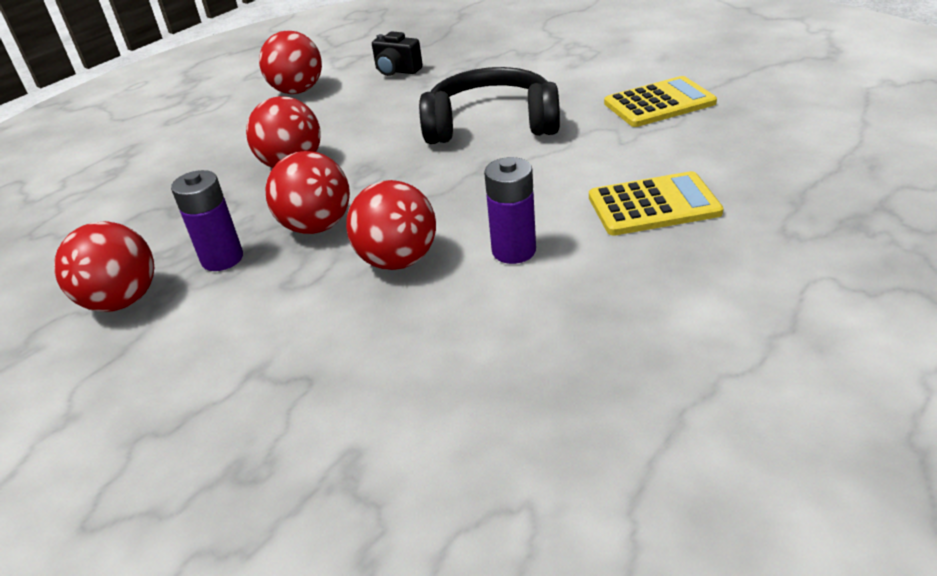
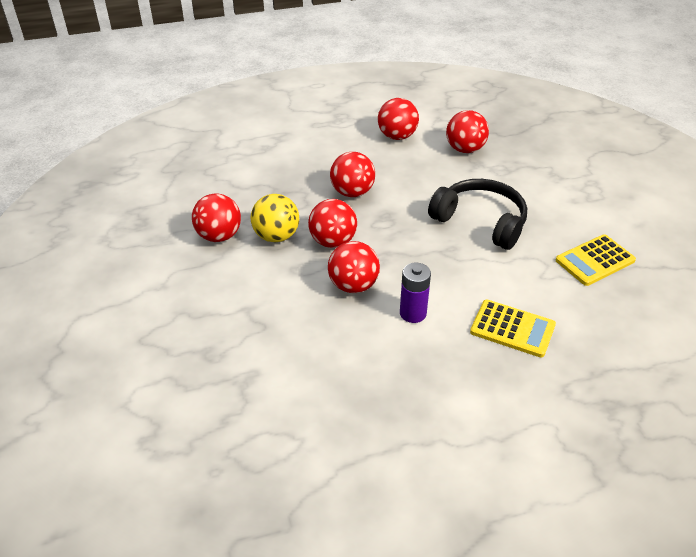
camera: 30 degrees right, 5 degrees up
purple battery [171,170,243,271] -> yellow ball [251,194,299,242]
black camera [372,31,423,76] -> red ball [446,110,489,153]
yellow calculator [604,76,717,127] -> yellow calculator turned 135 degrees clockwise [556,234,636,286]

